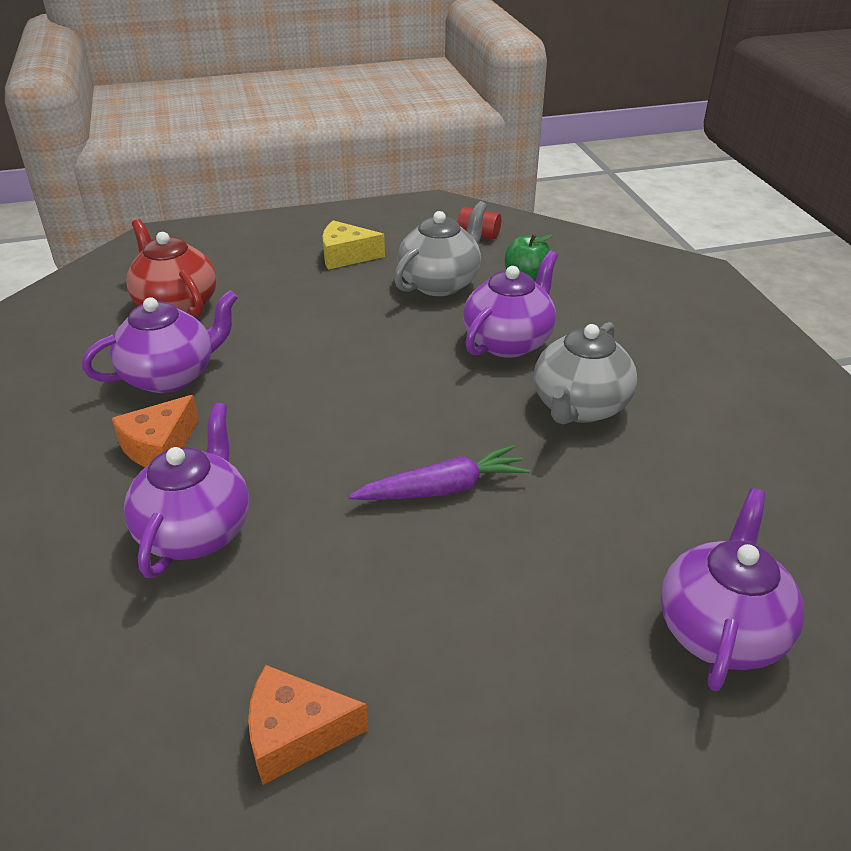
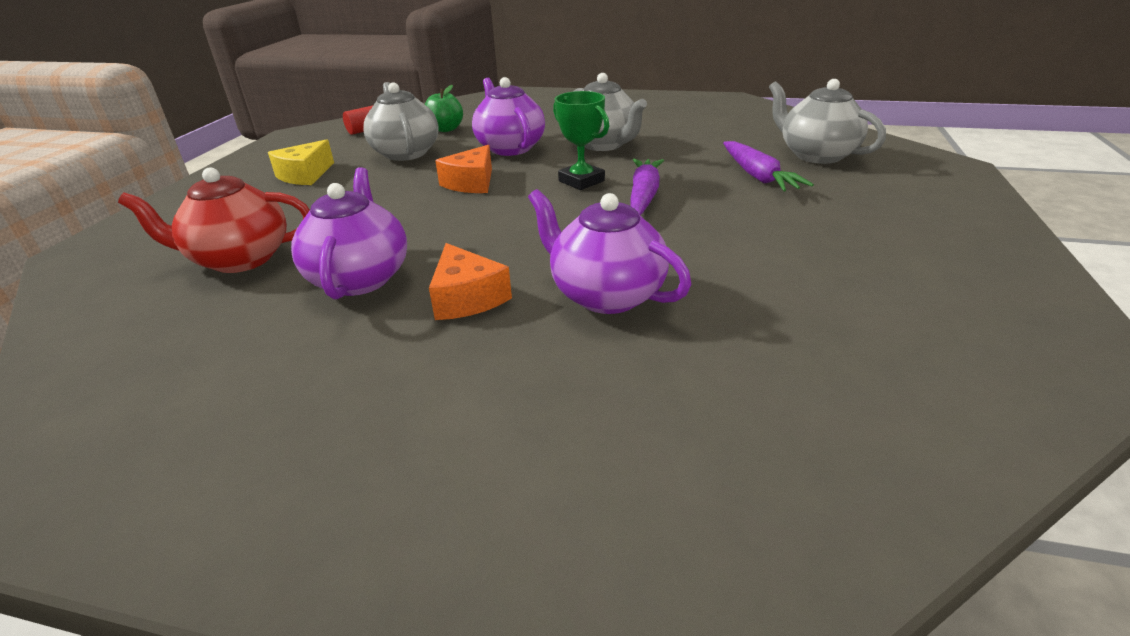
camera: 60 degrees left, 5 degrees down
orange cheese [248,665,368,785] -> orange cheese moved to [435,145,492,193]
purple teapot [660,488,804,691] -> grey teapot [769,79,886,164]
none -> green trophy [553,91,609,190]
none -> purple carrot [723,141,814,191]

